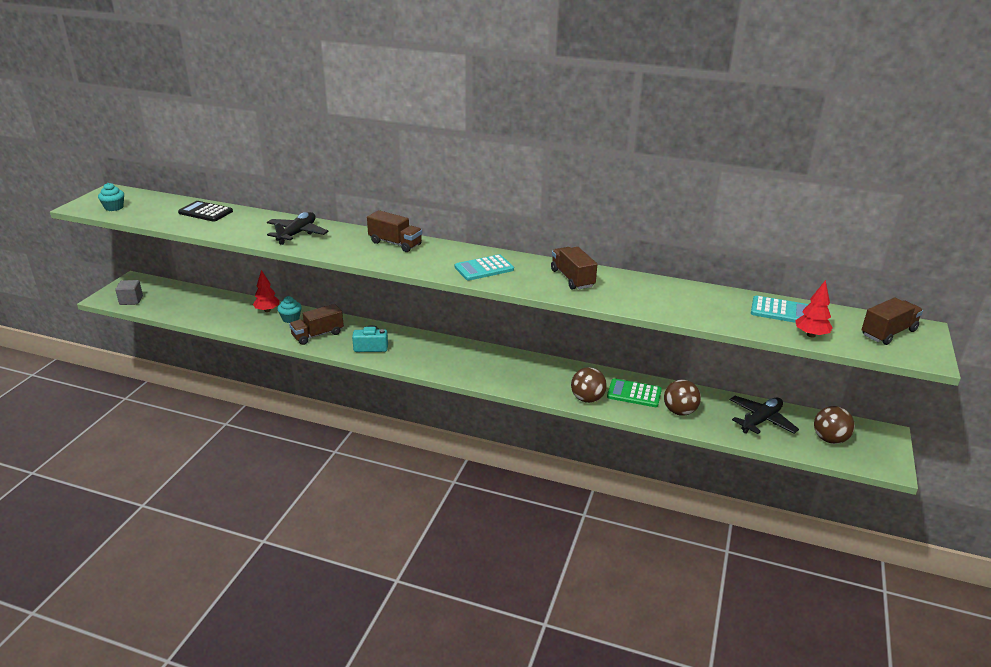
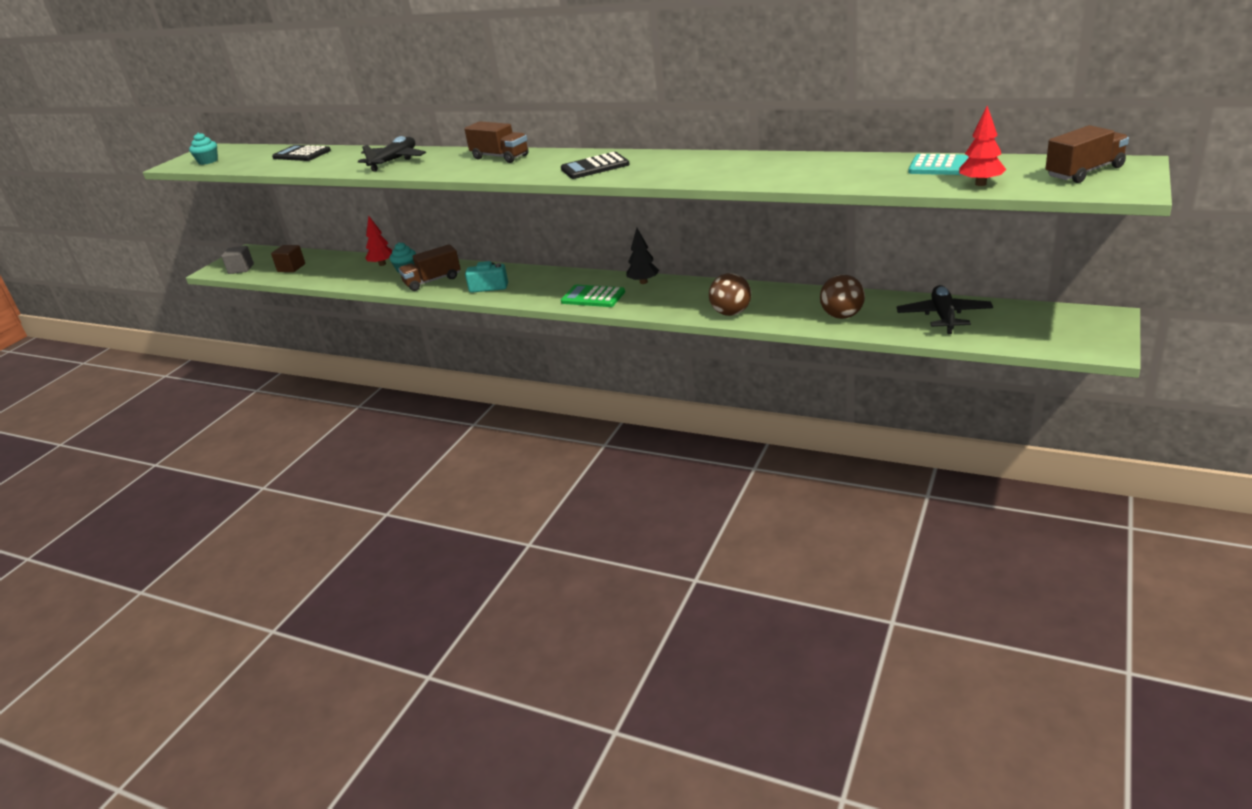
camera: 10 degrees right, 0 degrees up
turquoise calculator [455,254,514,281] -> black calculator [561,152,630,179]
brown truck [551,247,597,290] -> none
green calculator [607,378,662,407] -> green calculator moved to [561,285,625,307]
black plane [729,396,799,434] -> black plane turned 45 degrees counterclockwise [897,285,993,334]
brown ball [814,406,855,444] -> none
none -> brown cube [271,245,305,272]
none -> black tree [626,228,659,284]

